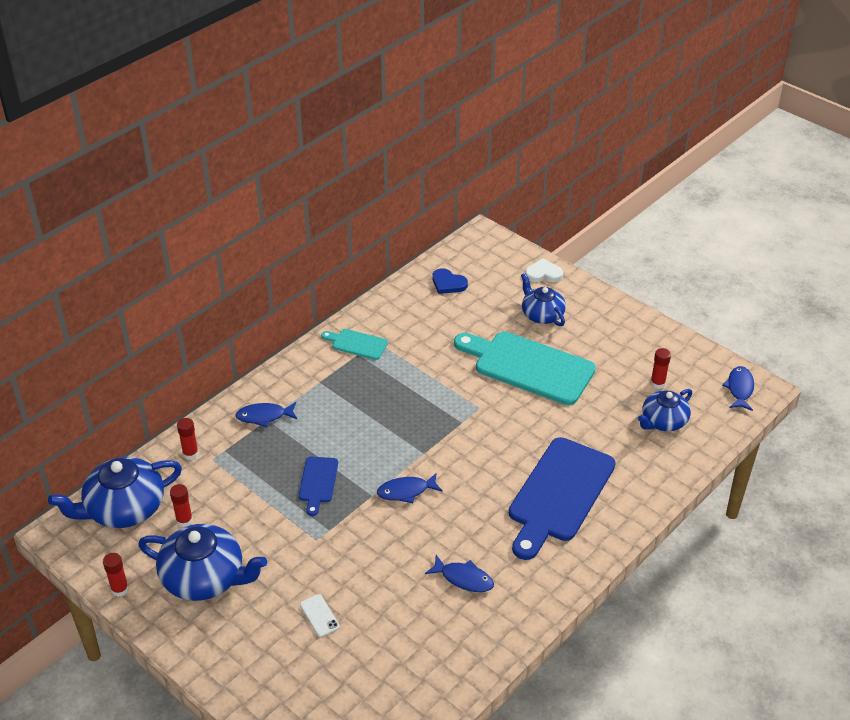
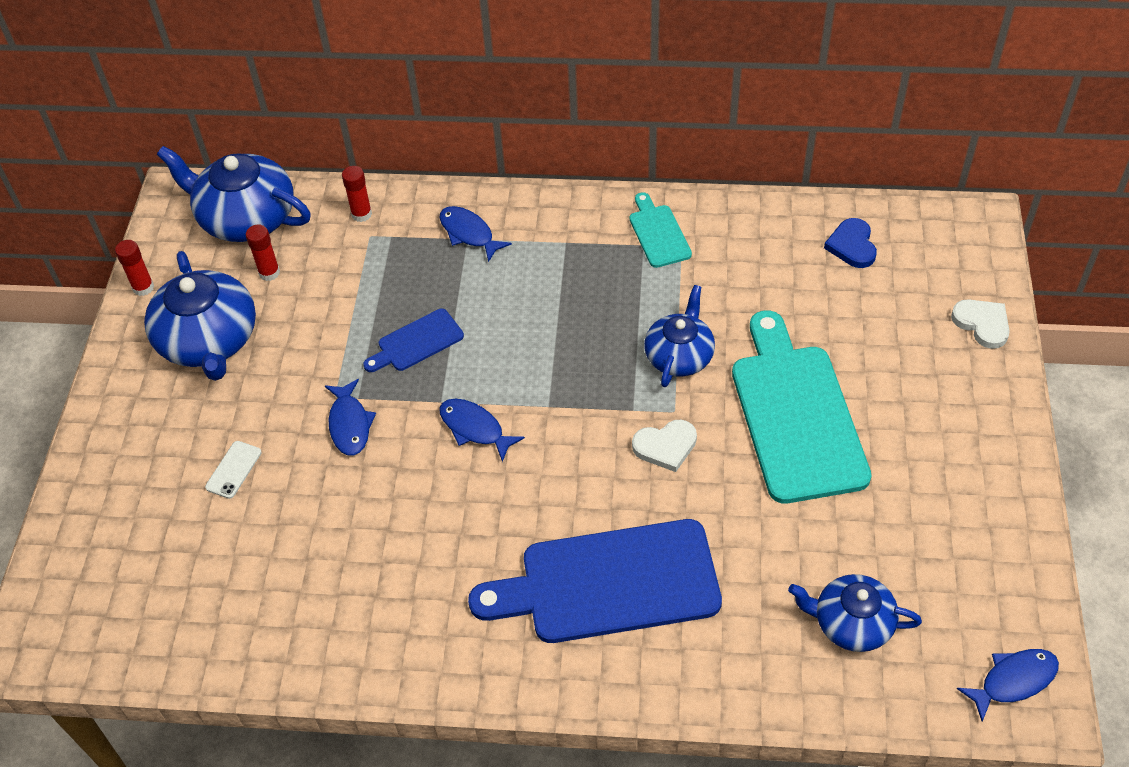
camera: 55 degrees right, 10 degrees up
blue fish [425,555,494,592] -> blue fish moved to [325,379,376,456]
blue teapot [521,273,566,326] -> blue teapot moved to [644,285,715,387]
red glue stick [650,348,671,389] -> none
none -> white heart [632,420,697,472]

